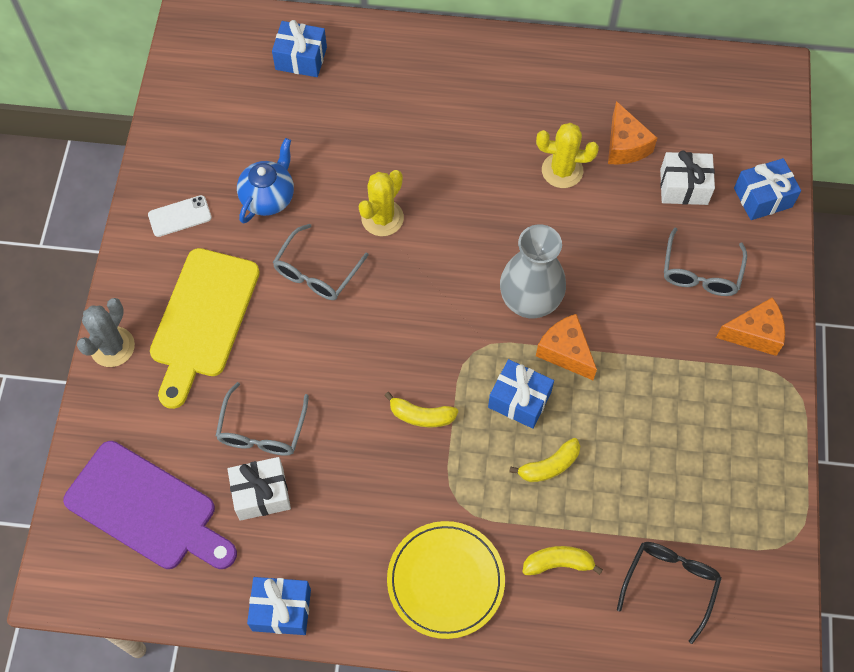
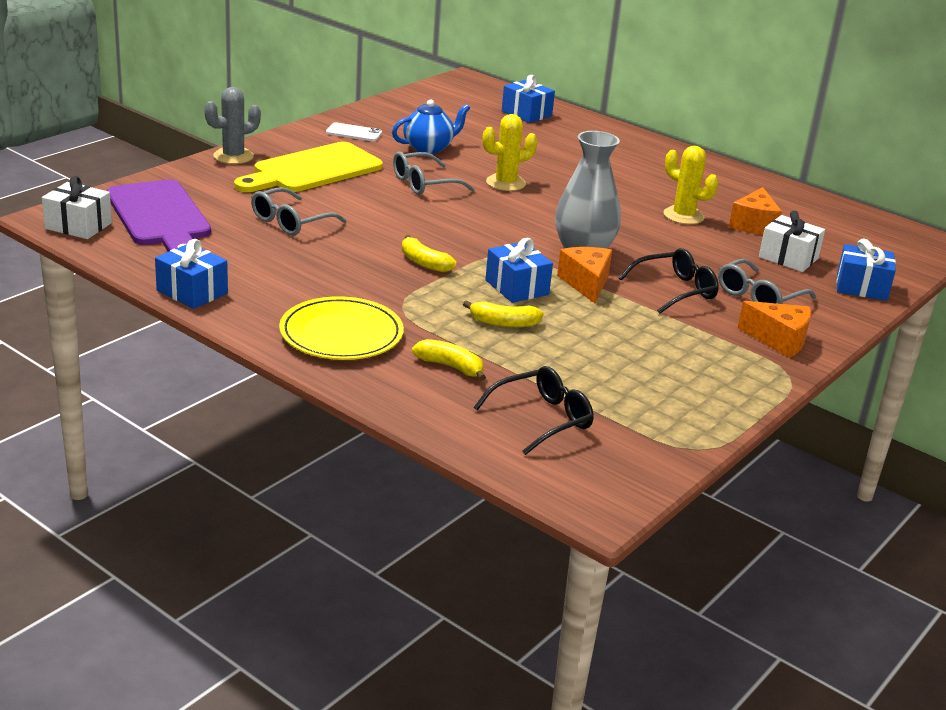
camera: 30 degrees right, 35 degrees down
white gift [227,457,291,521] -> white gift moved to [42,176,112,239]
none -> black glasses [619,248,719,314]

